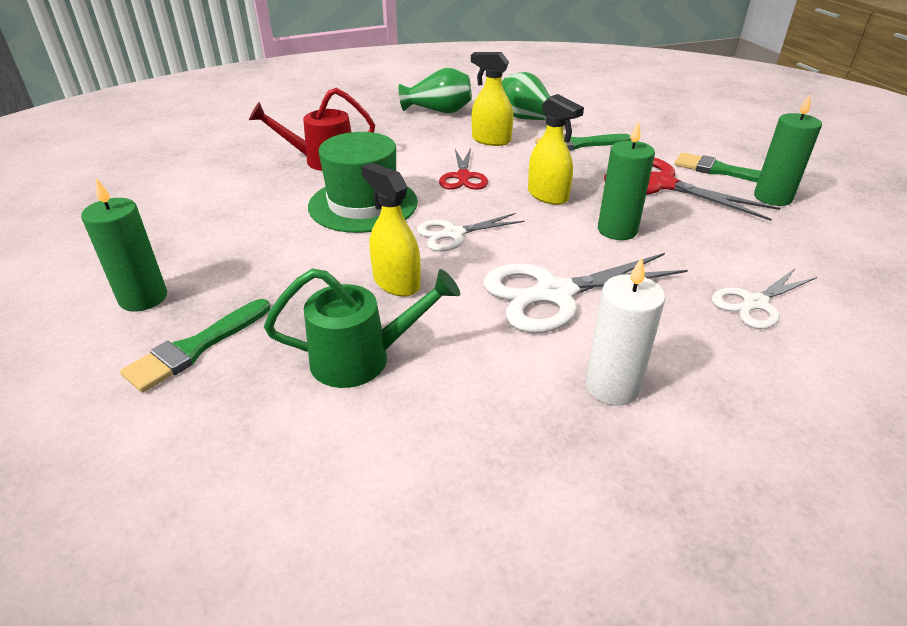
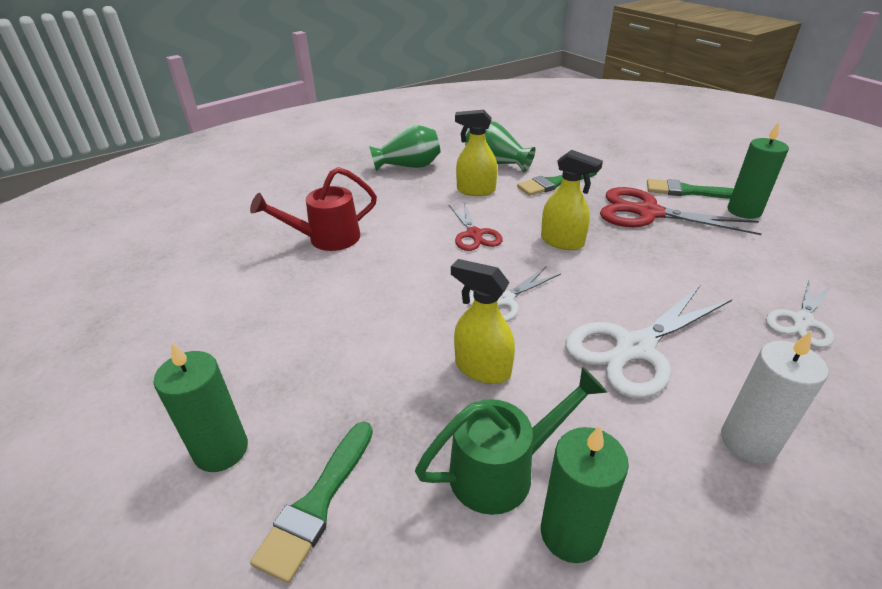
camera: 15 degrees left, 0 degrees up
green hat [308,132,418,233] -> none
green candle [598,120,655,240] -> green candle moved to [541,426,629,563]

